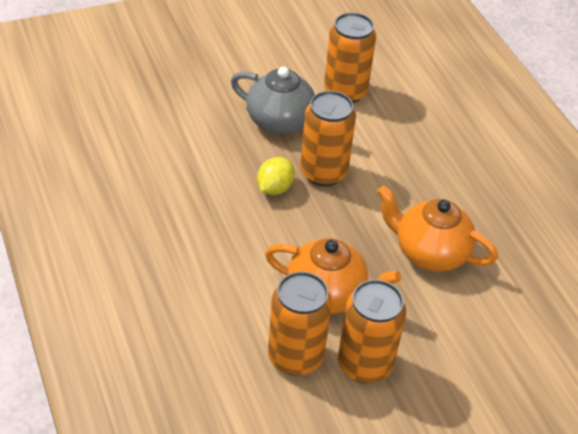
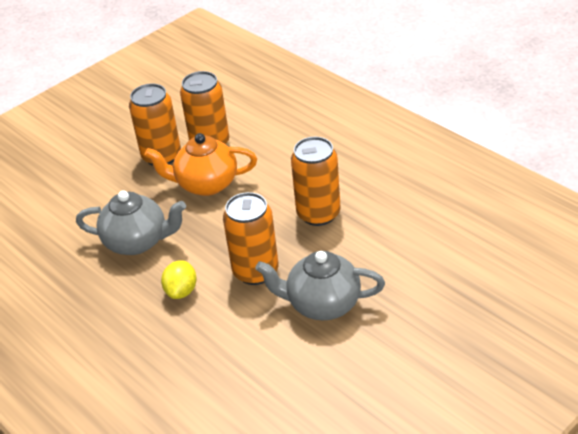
camera: 165 degrees right, 5 degrees down
yellow lemon [257,157,295,195] -> yellow lemon moved to [161,260,197,299]
orange can [324,13,376,103] -> orange can moved to [291,137,341,226]
orange teapot [377,185,498,272] -> grey teapot [76,190,186,255]

